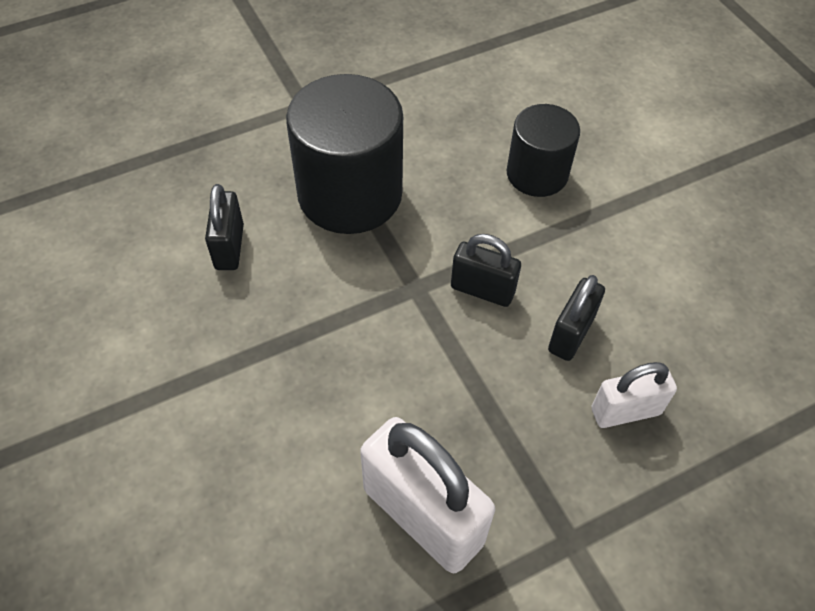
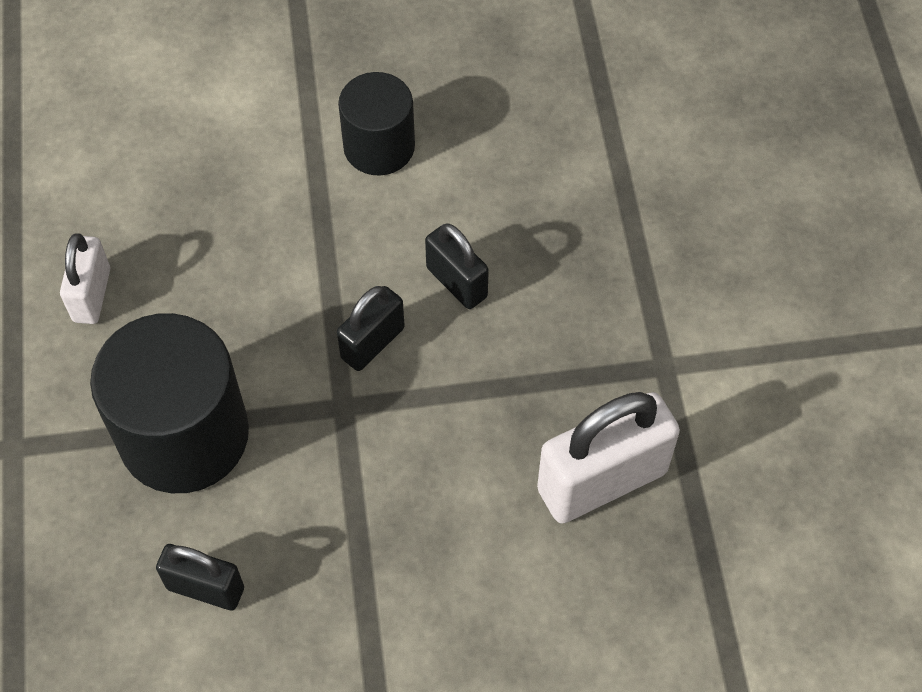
camera: 70 degrees left, 5 degrees up
black cylinder [506,104,580,197] -> black cylinder moved to [338,72,415,175]
white padlock [592,362,677,428] -> white padlock moved to [60,233,110,324]

